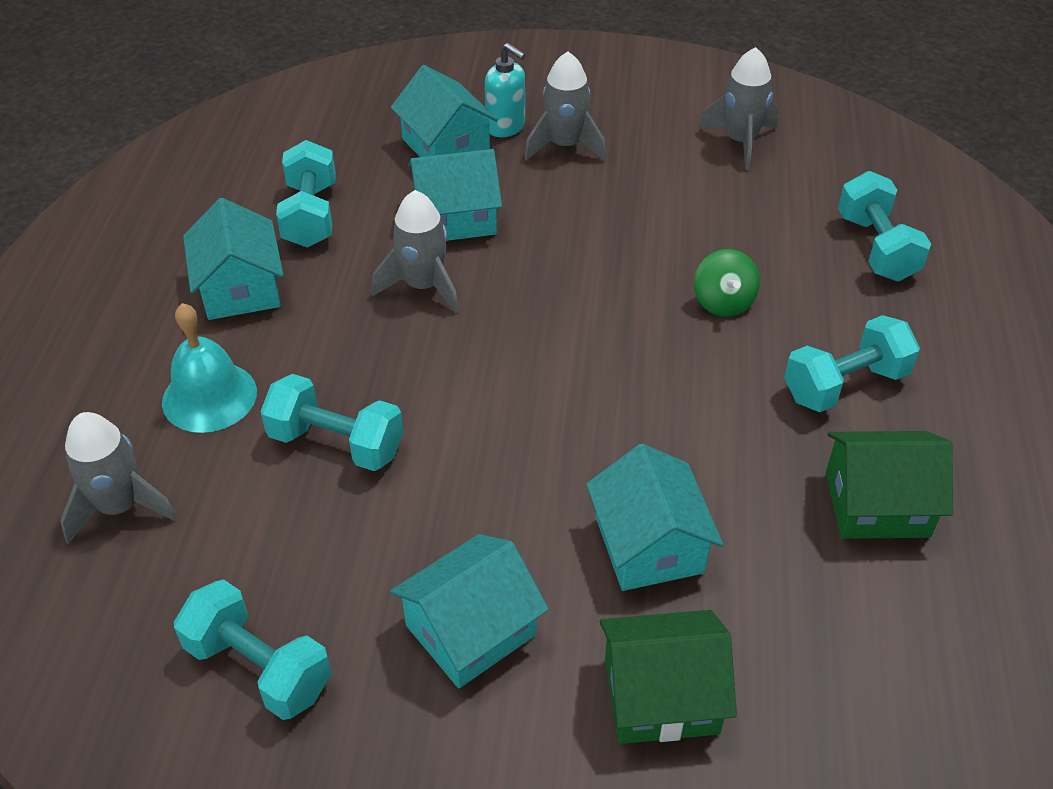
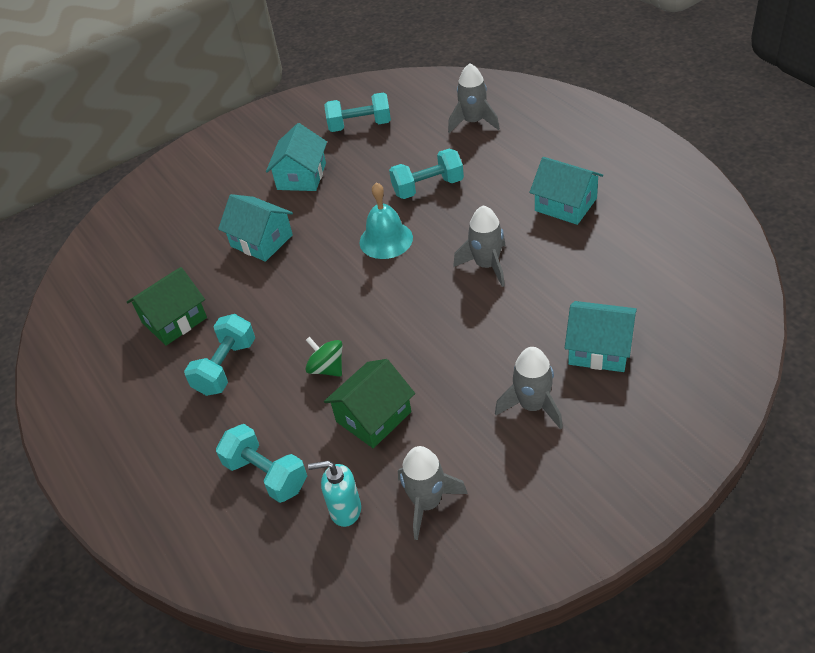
camera: 145 degrees right, 0 degrees up
turquoise bell [162,303,257,433] -> turquoise bell moved to [359,182,413,259]
turquoise dumbbell [276,140,336,248] -> none
turquoise house [408,149,502,241] -> none
turquoise soap dispenser [485,43,526,137] -> turquoise soap dispenser moved to [308,461,361,527]
green house [600,610,737,744] -> green house moved to [324,359,415,448]

